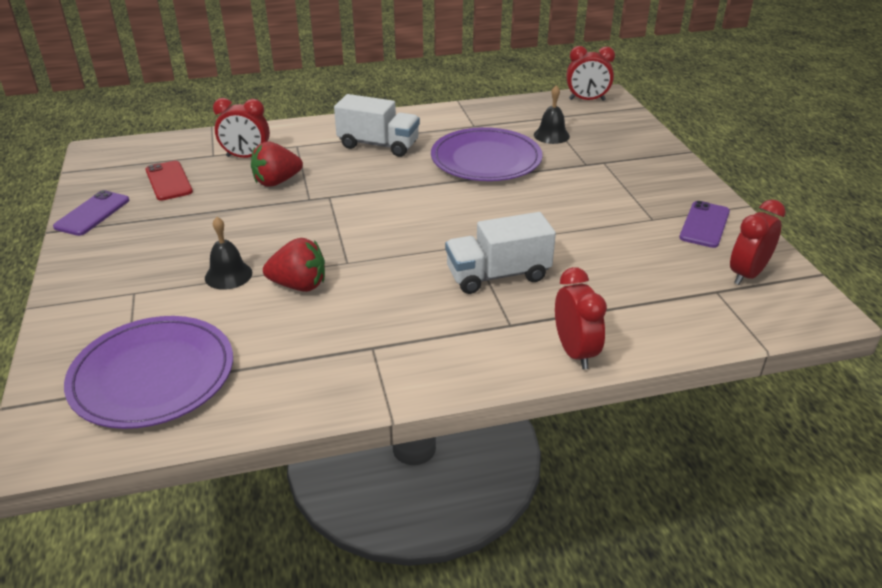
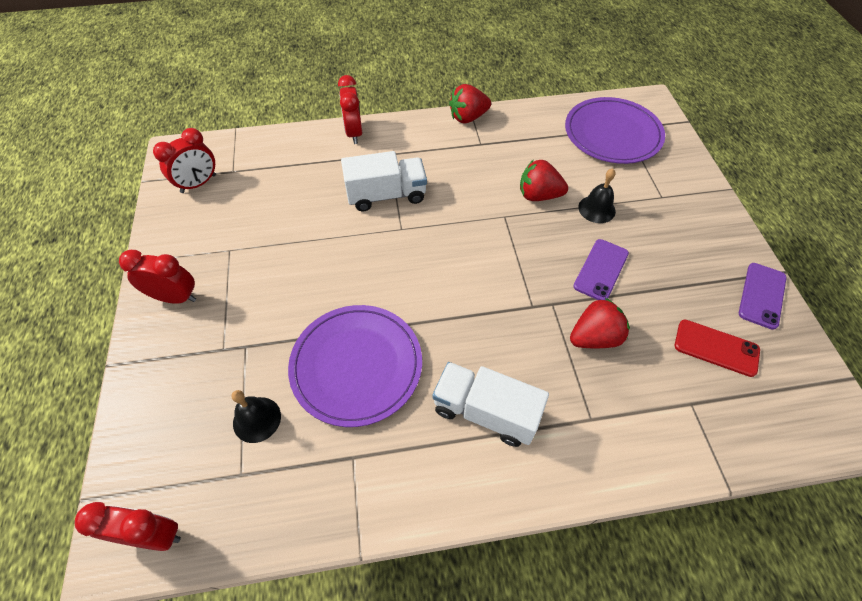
camera: 175 degrees left, 20 degrees up
red phone [146,161,193,201] -> red phone turned 45 degrees counterclockwise [675,320,760,377]
red clock [213,98,270,158] -> red clock moved to [119,250,196,304]
purple phone [679,201,730,248] -> purple phone moved to [573,239,629,300]
none -> red strawberry [449,84,491,124]

